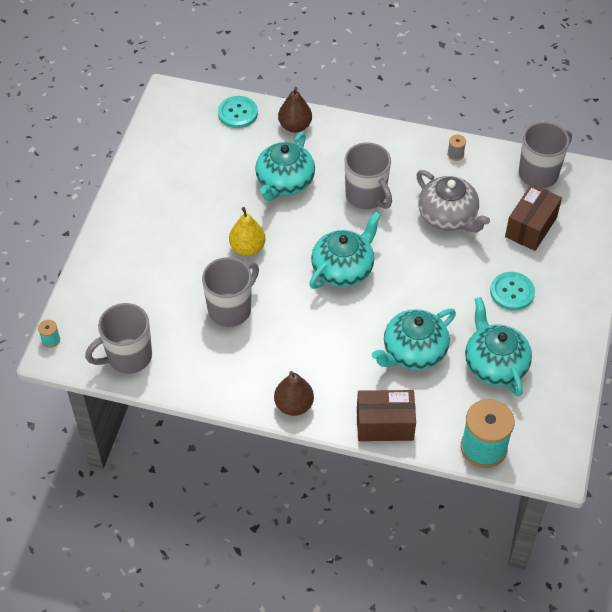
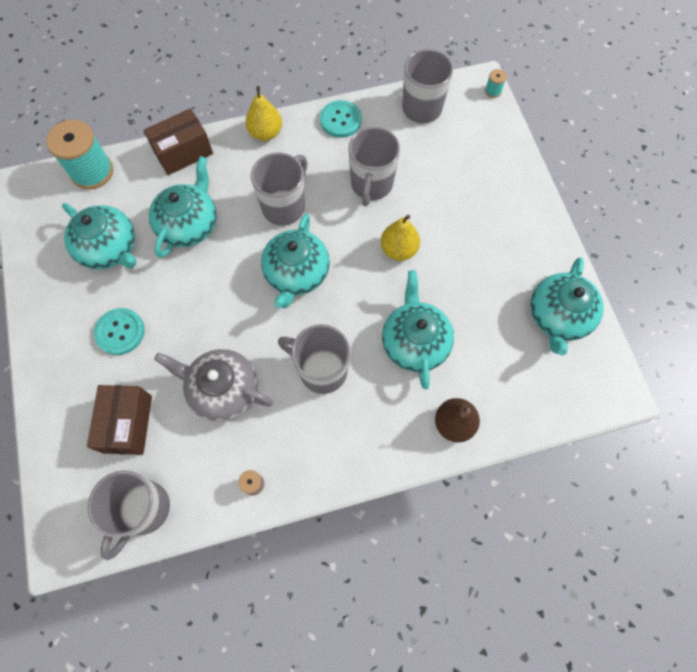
camera: 150 degrees right, 15 degrees up
turquoise button [218,96,258,128] -> turquoise button moved to [320,100,362,138]
brown pear [274,371,314,416] -> yellow pear [245,86,282,141]
none -> grey mug [251,152,307,226]
none -> turquoise teapot [530,257,604,355]

